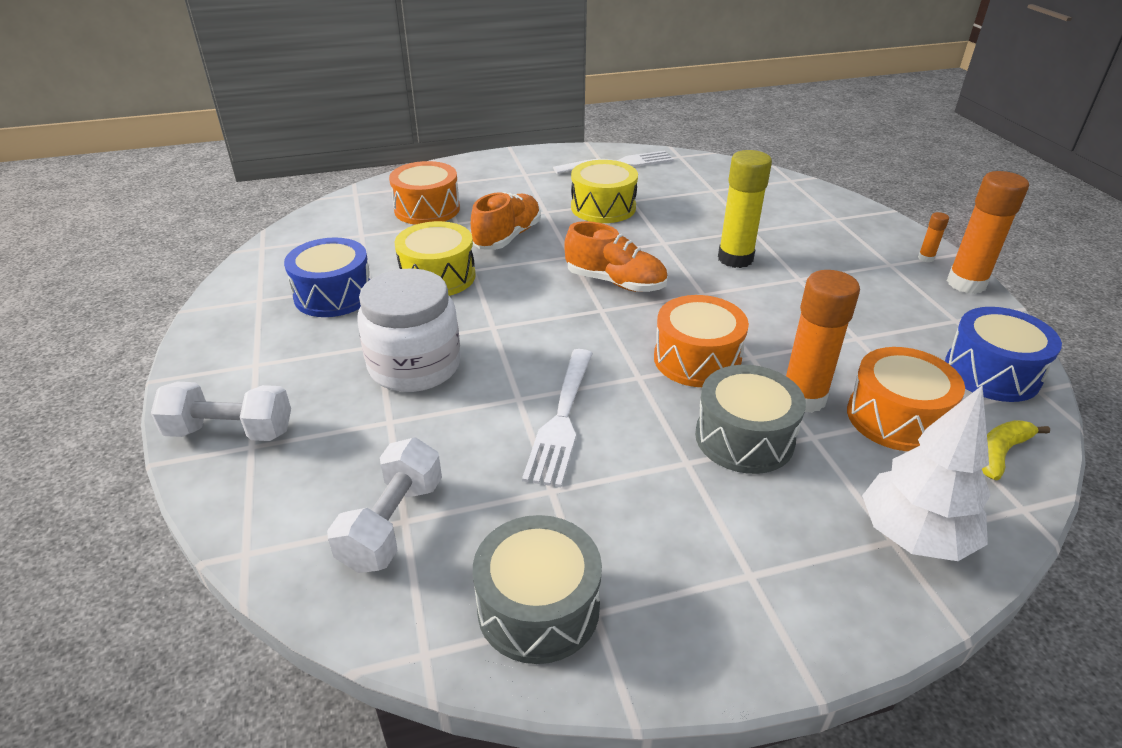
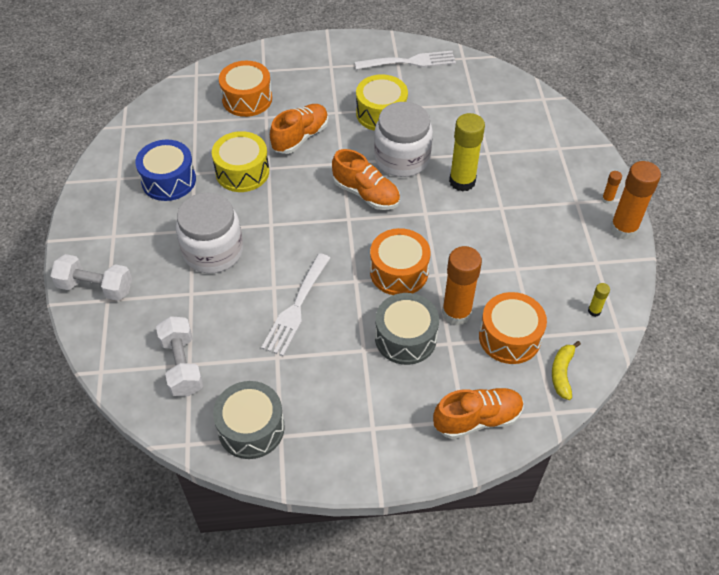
camera: 10 degrees right, 15 degrees up
white dumbbell [327,437,442,573] -> white dumbbell turned 45 degrees counterclockwise [156,316,203,396]
white tree [862,385,991,561] -> orange shoe [433,388,524,439]
blue drum [945,307,1062,402] -> yellow glue stick [588,283,610,317]
yellow banana [982,420,1050,480] -> yellow banana turned 45 degrees counterclockwise [552,341,581,400]
none -> white jar [374,102,433,177]

